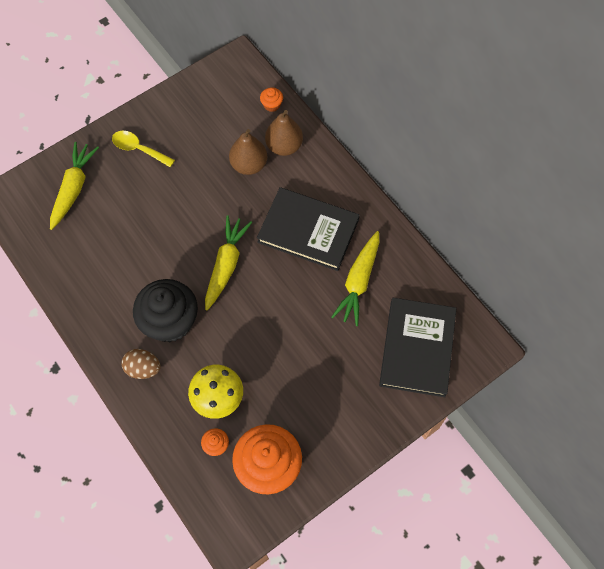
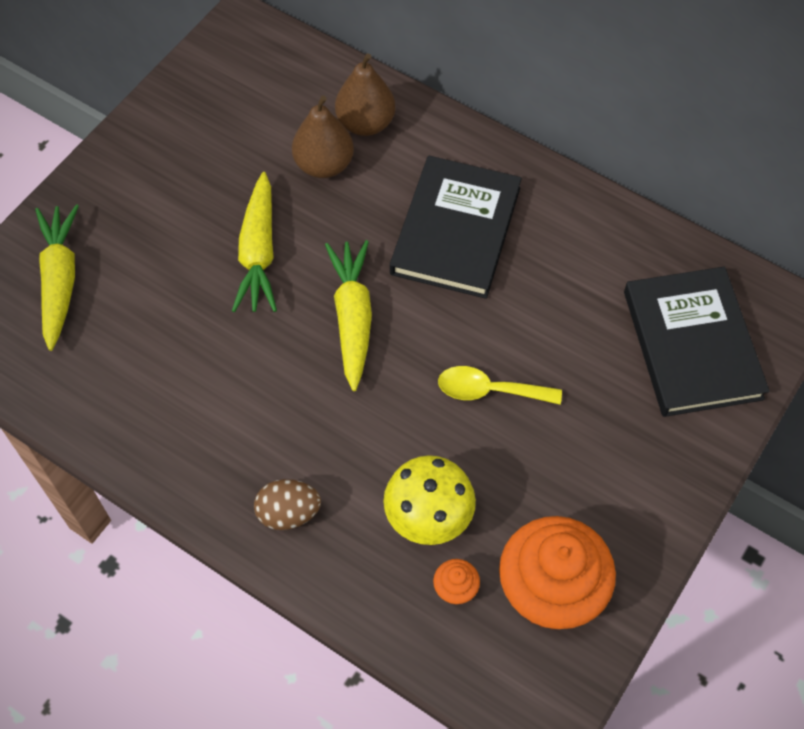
camera: 20 degrees left, 5 degrees down
yellow spoon [112,131,175,167] -> yellow spoon moved to [438,366,562,405]
black cupcake [133,279,198,342] -> none
black book [257,187,360,271] -> black book turned 75 degrees counterclockwise [390,156,522,299]
orange cupcake [260,87,283,112] -> none
yellow carrot [331,231,379,326] -> yellow carrot moved to [232,172,277,312]

